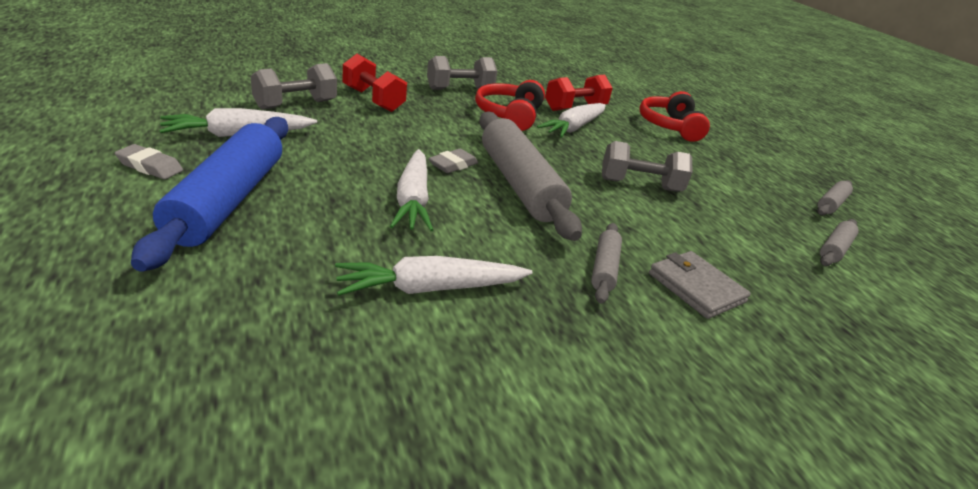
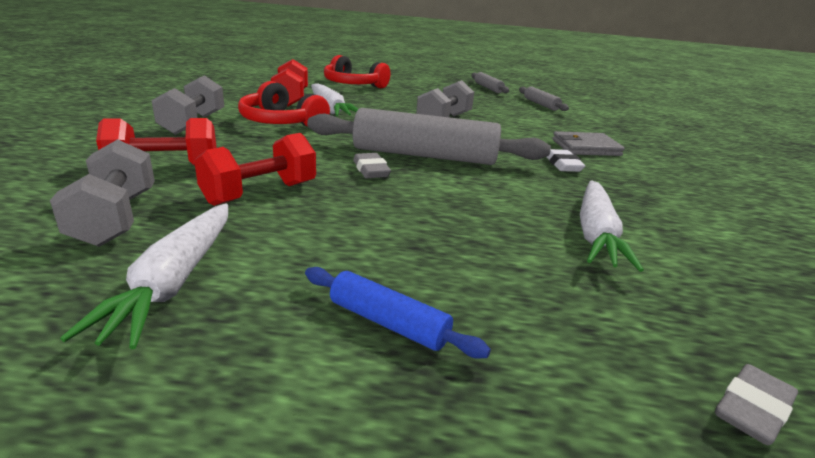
camera: 60 degrees left, 5 degrees down
grey eraser [115,144,183,179] -> grey eraser moved to [715,364,798,445]
blue rolling pin [131,117,288,272] -> blue rolling pin [305,267,491,359], size x0.47
white carrot [390,149,433,231] -> none
grey rolling pin [591,223,622,304] -> white eraser [547,149,585,172]
none -> red dumbbell [194,133,316,206]

